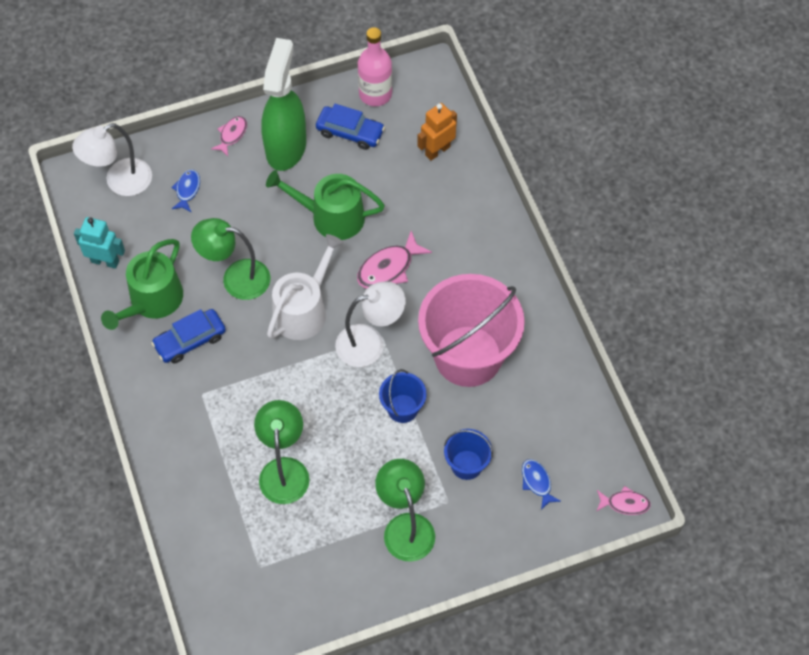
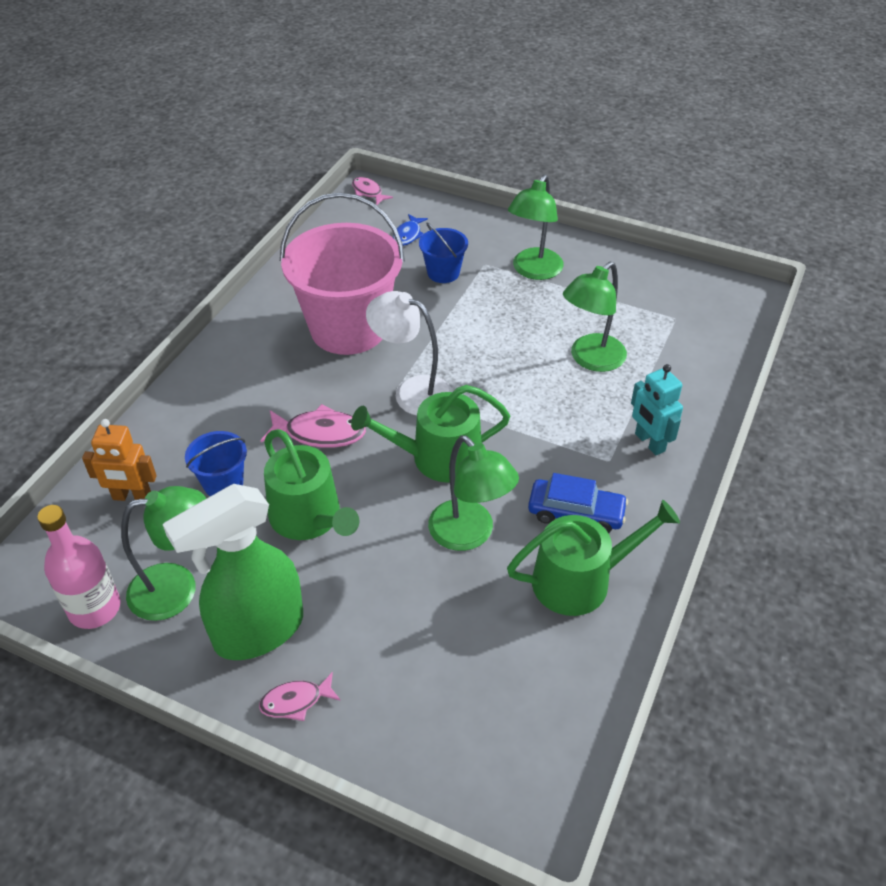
camera: 135 degrees left, 15 degrees down
white lamp [72,123,152,196] -> none
turquoise robot [74,217,125,269] -> turquoise robot moved to [631,364,683,455]
blue fish [171,169,200,212] -> none
white watering can [267,234,344,340] -> green watering can [351,385,510,483]
blue car [316,104,385,150] -> green lamp [121,486,207,621]
blue bucket [379,369,427,423] -> blue bucket moved to [185,431,247,496]

